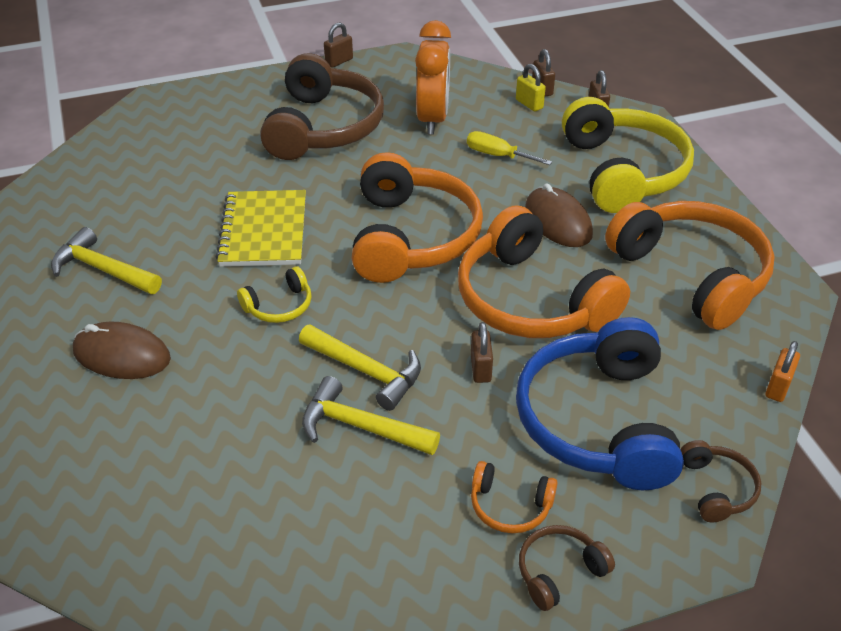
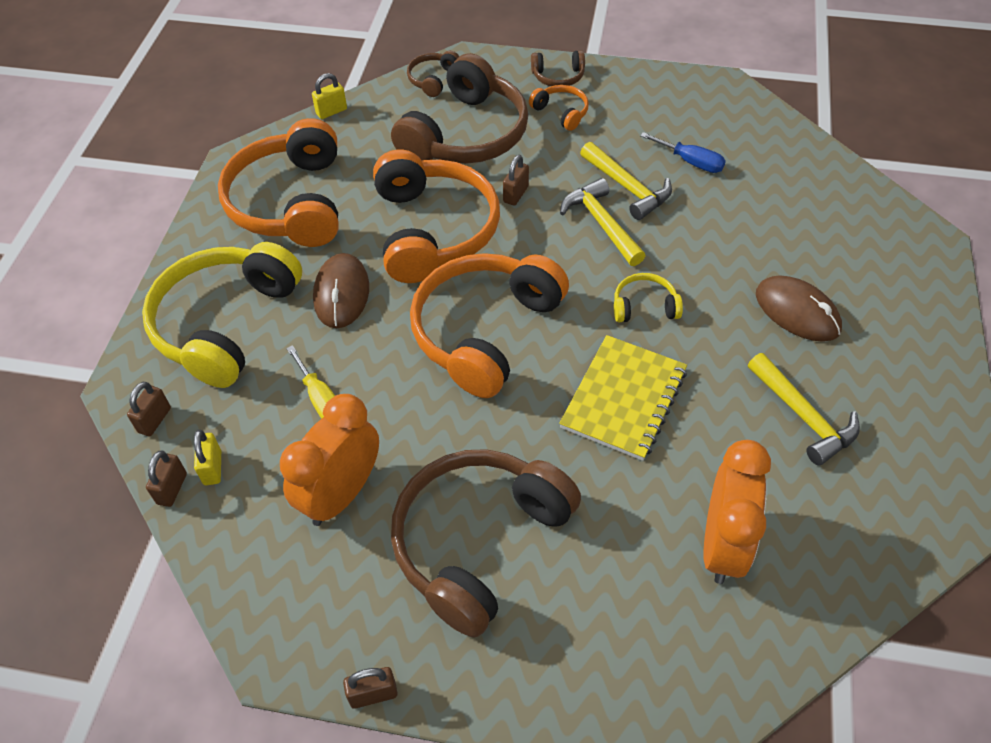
camera: 150 degrees left, 10 degrees up
blue headphones [516,317,684,490] -> brown headphones [391,53,528,164]
orange padlock [765,341,800,402] -> yellow padlock [312,73,347,119]
none -> blue screwdriver [640,132,726,173]
none -> orange clock [703,440,771,584]

